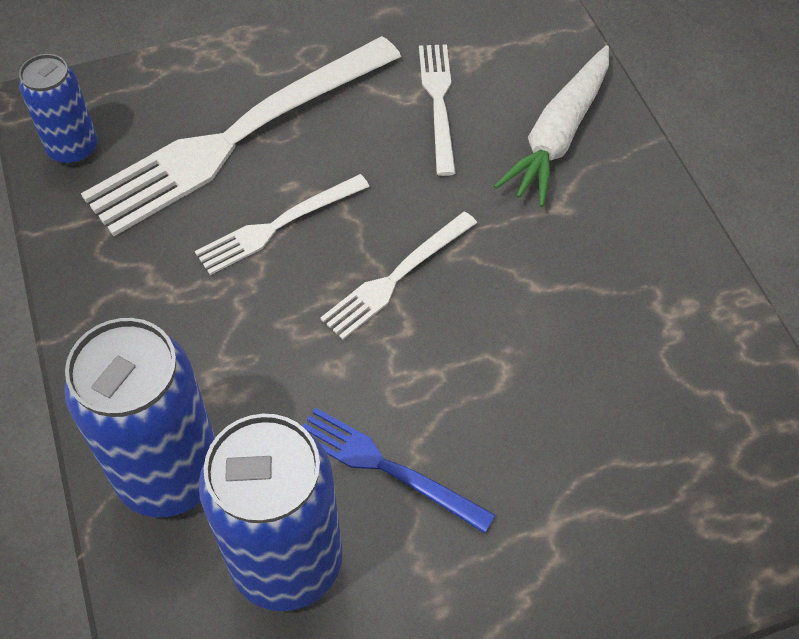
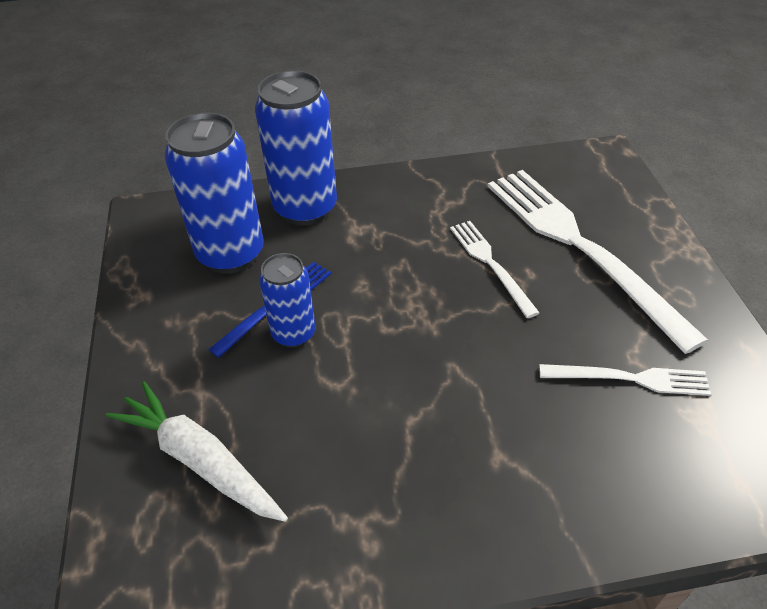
camera: 100 degrees right, 10 degrees down
blue can [19,54,98,165] -> blue can moved to [259,253,316,348]
white fork [320,211,477,340] -> none
white carrot [494,45,609,207] -> white carrot moved to [106,382,288,522]

